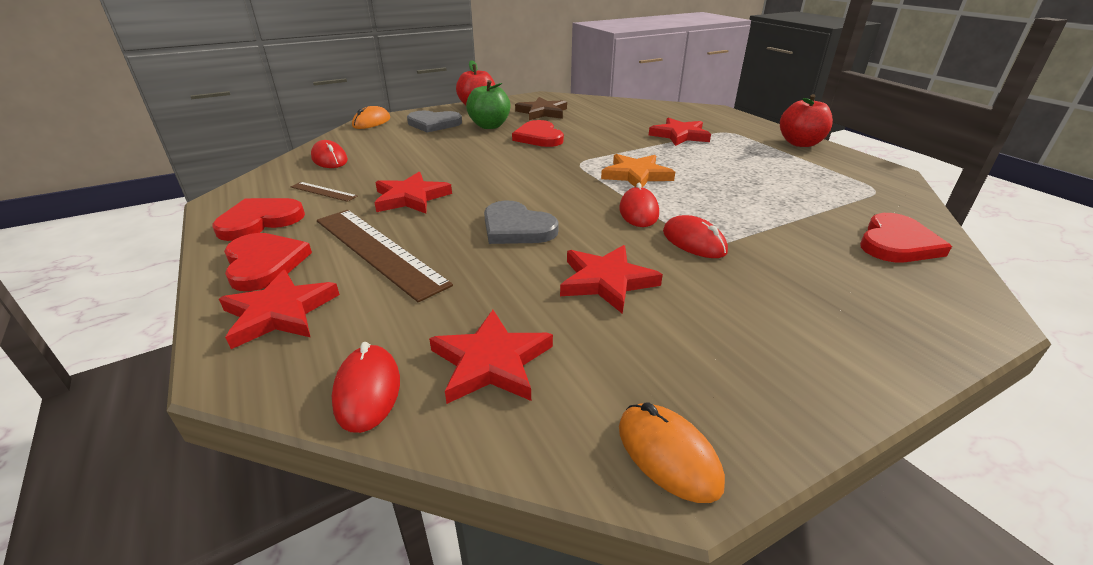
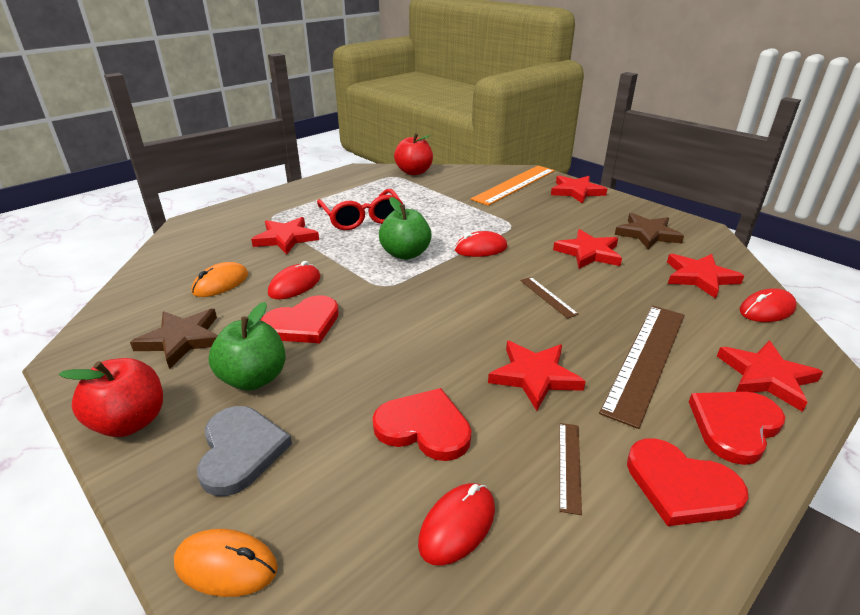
camera: 105 degrees left, 0 degrees up
grey heart [484,201,559,244] -> brown ruler [520,277,579,319]
orange star [601,154,675,187] -> green apple [379,197,432,260]
orange mouse [619,402,725,503] -> orange mouse moved to [192,262,248,297]
red mouse [663,215,728,258] -> red mouse moved to [268,261,321,299]
red apple [780,94,833,147] -> red apple moved to [394,133,433,175]
red heart [860,213,952,263] -> red heart moved to [373,388,472,461]
none -> red glasses [317,189,403,230]
none -> orange ruler [471,166,555,206]
none -> red star [551,175,607,204]
none -> brown star [615,213,684,249]

